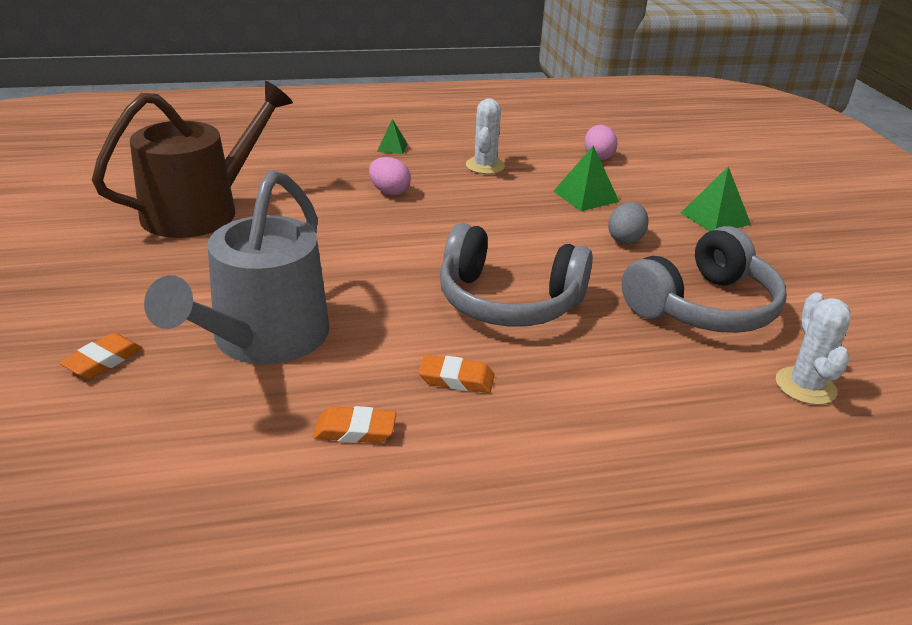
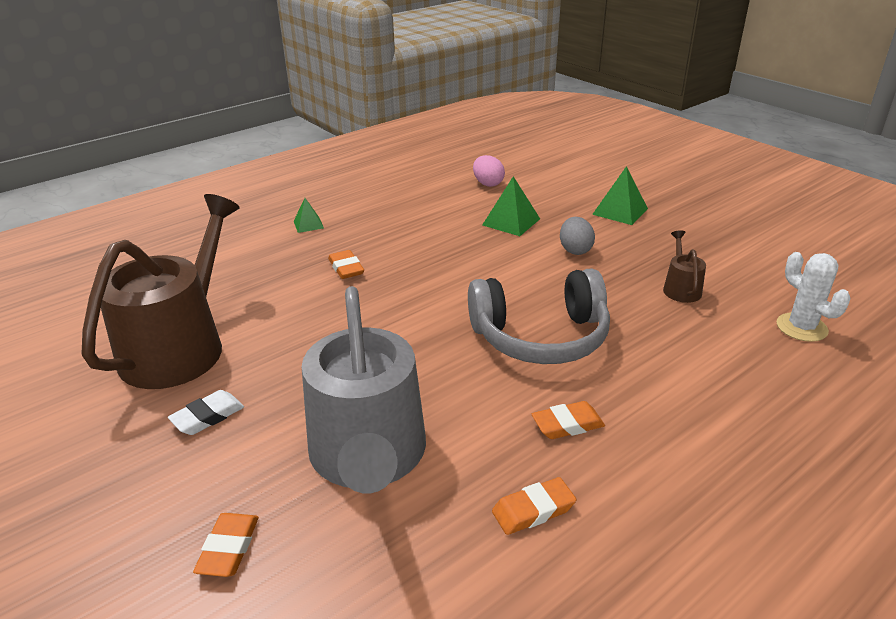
camera: 25 degrees left, 0 degrees up
pink egg [369,157,411,195] -> orange eraser [328,250,364,279]
white cactus [466,98,505,174] -> none
grey headphones [621,226,787,333] -> brown watering can [663,230,706,303]
none -> white eraser [168,390,244,435]

